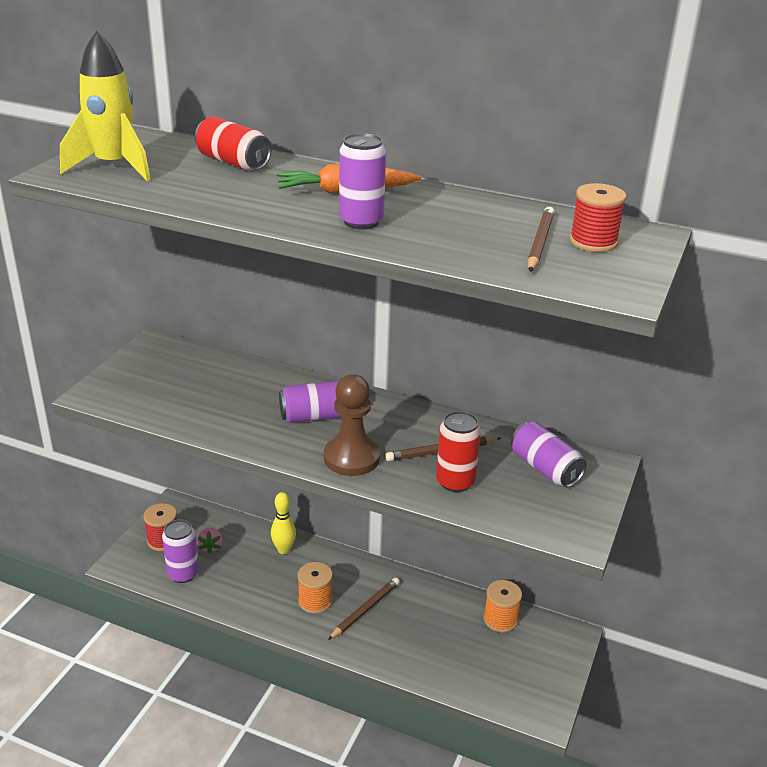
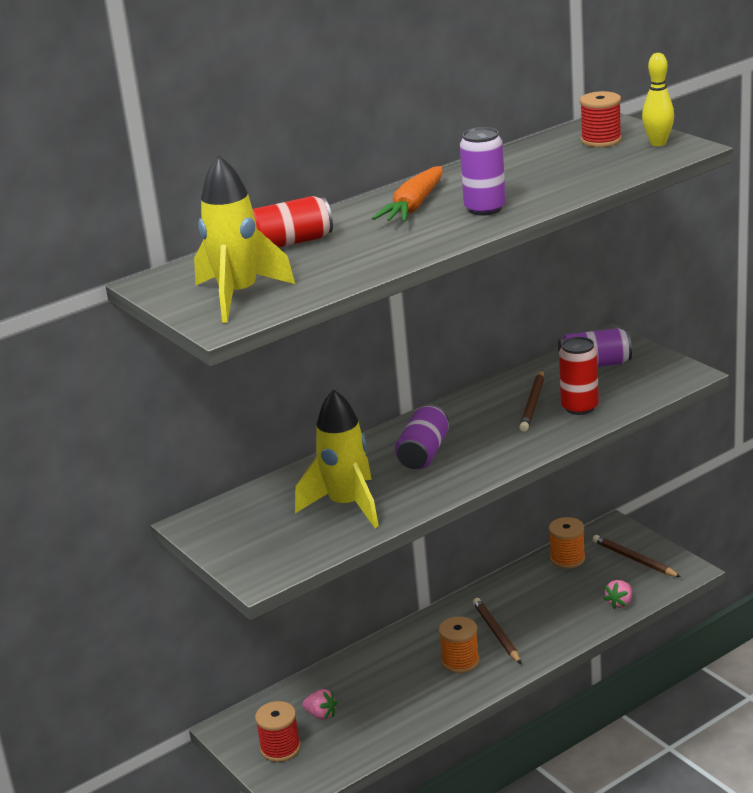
camera: 55 degrees left, 5 degrees down
purple can [162,519,199,583] -> none
yellow bowling pin [271,492,296,554] -> yellow bowling pin moved to [642,53,674,146]
brown pawn [324,374,380,476] -> none
brown pencil [528,207,554,272] -> brown pencil moved to [593,535,681,577]
none -> yellow rocket [295,389,379,528]
none -> pink strawberry [604,580,632,609]

